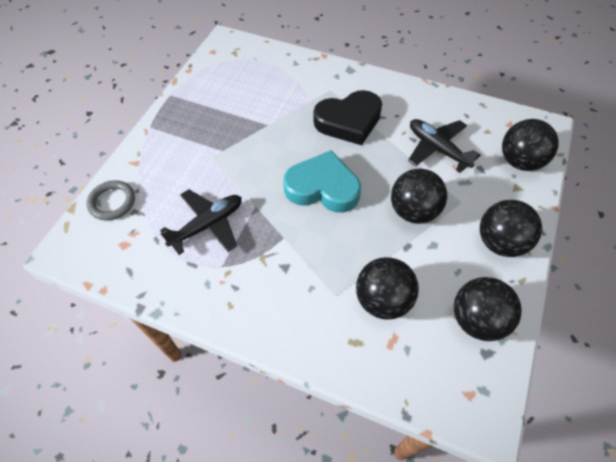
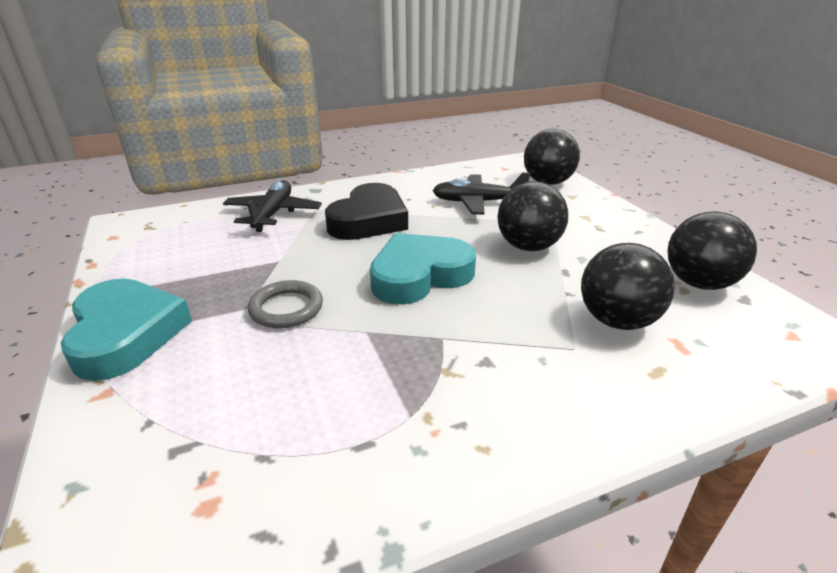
camera: 45 degrees left, 25 degrees down
grey ring [86,180,135,221] -> grey ring moved to [248,280,323,328]
black plane [160,189,241,255] -> black plane moved to [223,180,322,232]
black ball [480,200,542,257] -> none
none -> turquoise heart [61,278,192,381]

